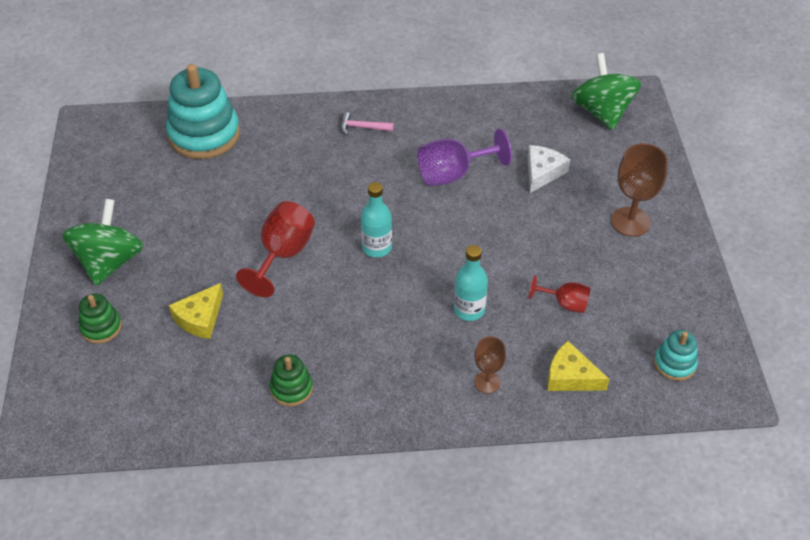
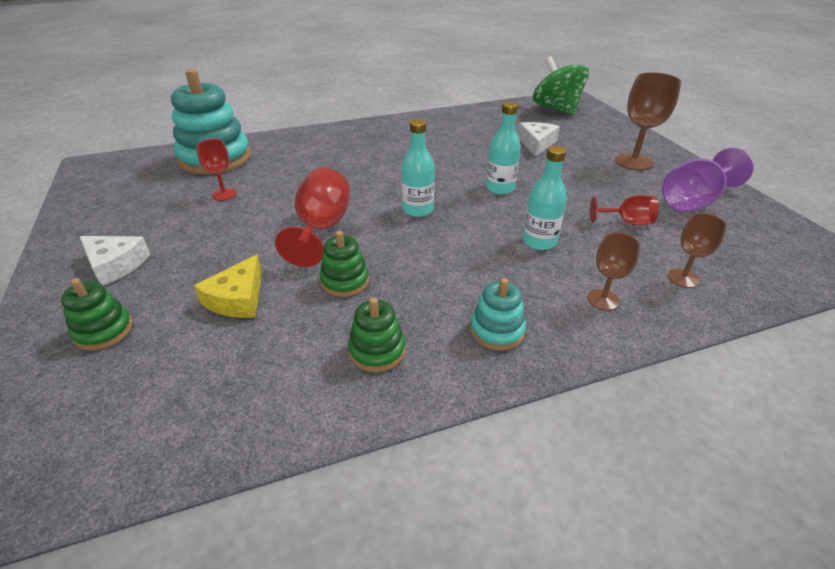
camera: 15 degrees left, 10 degrees down
green spinning top [62,199,144,286] -> white cheese [79,236,151,286]
pink hammer [340,112,394,135] -> none
purple goblet [418,129,512,186] -> purple goblet moved to [662,148,754,212]
yellow cheese [547,341,609,391] -> brown goblet [668,213,727,288]
turquoise stacking toy [654,330,698,381] -> turquoise stacking toy moved to [470,278,526,350]
none -> red goblet [196,139,237,201]
none -> green stacking toy [320,231,369,297]
none -> turquoise bottle [486,101,521,194]

